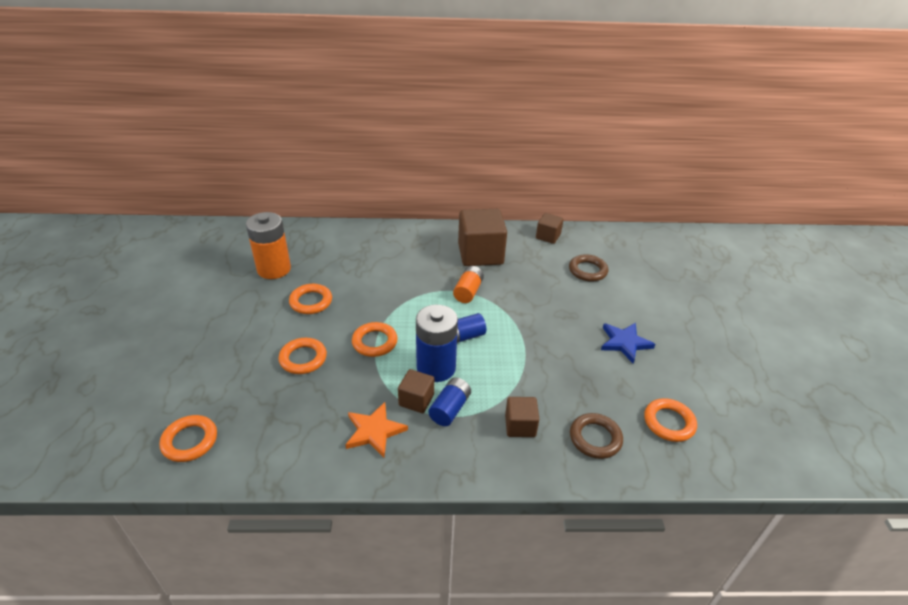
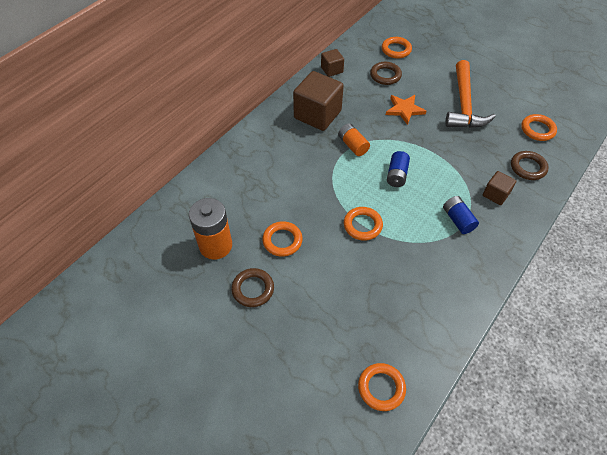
camera: 50 degrees left, 15 degrees up
orange ring [279,338,327,374] -> orange ring moved to [382,37,412,58]
orange star [345,402,408,457] -> orange star moved to [386,95,426,125]
brown cube [398,369,434,413] -> none
blue battery [416,305,458,382] -> none
blue star [601,323,655,363] -> orange hammer [445,60,496,128]
none -> brown ring [231,268,274,307]

